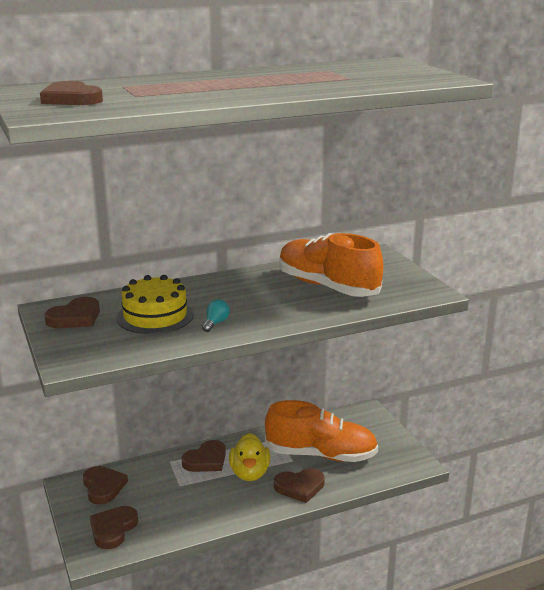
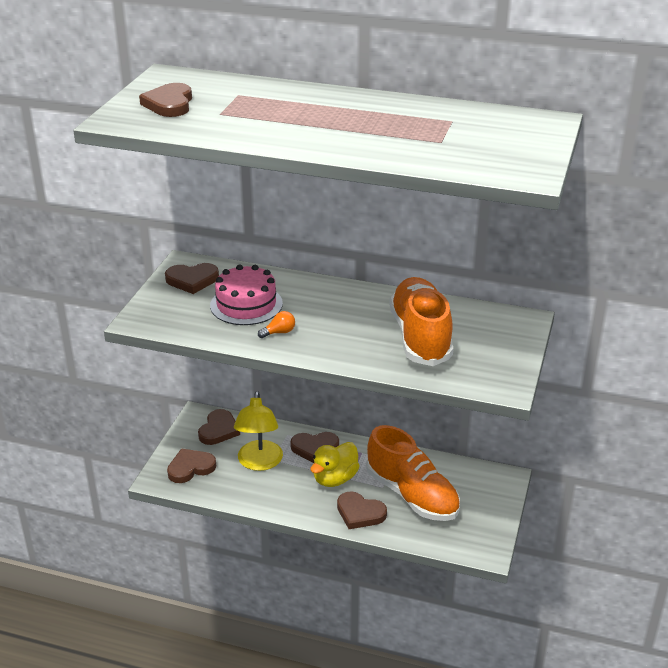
camera: 40 degrees right, 10 degrees up
yellow cake [117,275,194,334] -> pink cake [210,264,283,325]
turquoise light bulb [202,299,230,332] -> orange light bulb [258,311,295,338]
none -> yellow lamp [234,391,283,471]

